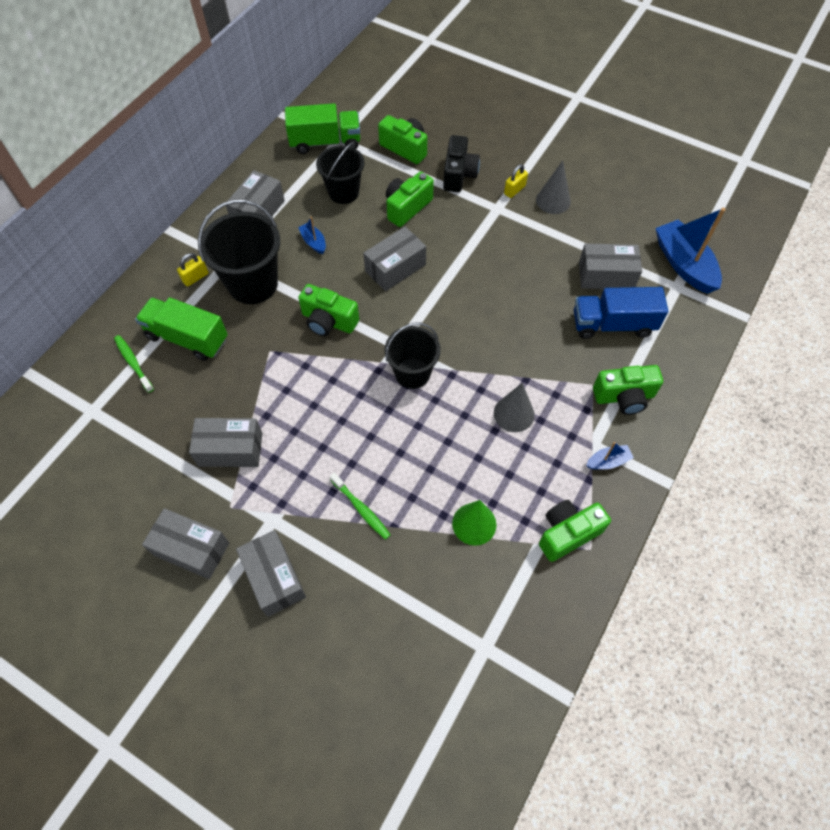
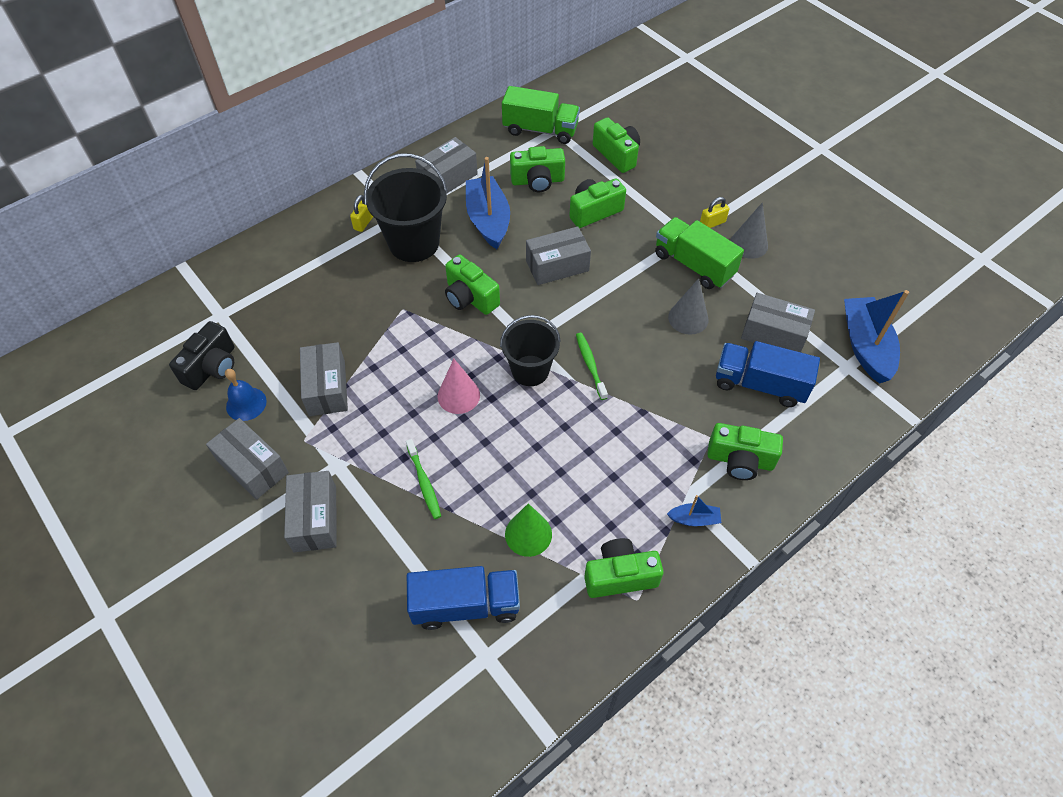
camera: 20 degrees right, 5 degrees down
green toothbrush [114,335,154,393] -> green toothbrush moved to [576,333,608,400]
green truck [135,297,228,361] -> green truck moved to [655,217,744,289]
yellow padlock [177,253,208,287] -> yellow padlock turned 45 degrees counterclockwise [350,195,373,232]
grey box [189,418,262,467] -> grey box turned 60 degrees clockwise [300,342,348,416]
blue boat [298,216,326,254] -> blue boat [466,157,510,249], size x2.13
black bucket [316,141,364,204] -> green camera [510,146,565,192]
black camera [443,135,480,192] -> black camera moved to [169,321,235,390]
grey cone [494,383,535,432] -> grey cone moved to [668,278,709,335]
none -> blue bell [225,369,267,421]
none -> blue truck [407,566,520,630]
none -> pink cone [438,359,480,414]

